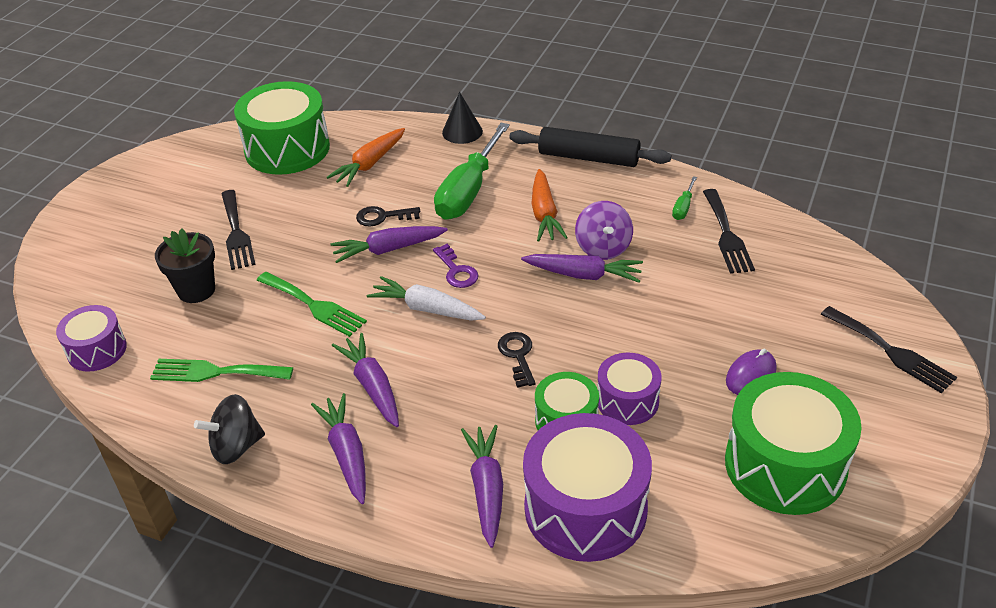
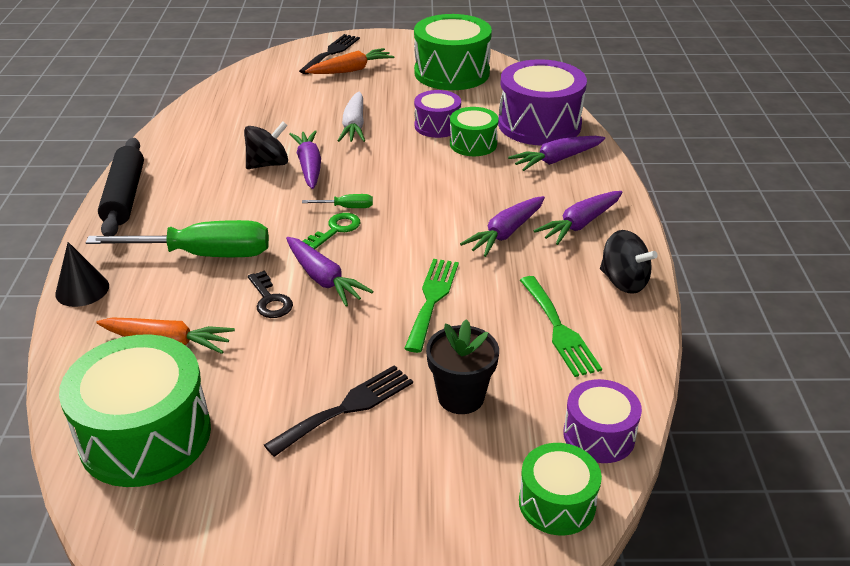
camera: 115 degrees left, 5 degrees down
white carrot [367,276,486,321] -> white carrot moved to [338,91,365,142]
purple key [433,244,479,288] -> green key [302,213,360,249]
black key [498,332,536,388] -> none
orange carrot [532,169,568,242] -> orange carrot moved to [305,48,394,74]
purple spinning top [575,201,633,260] -> black spinning top [244,122,288,169]
green screwdriver [672,176,697,220] -> green screwdriver moved to [302,194,373,208]
black fork [703,189,755,274] -> none
purple mouse [726,349,777,395] -> none
none -> green drum [519,443,602,536]

